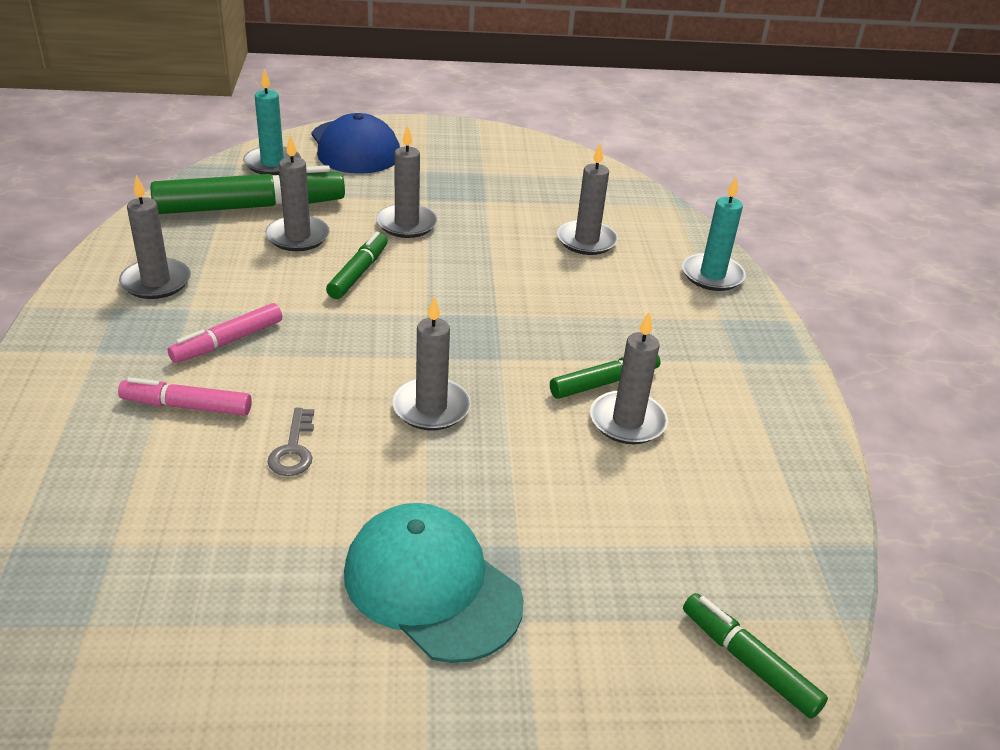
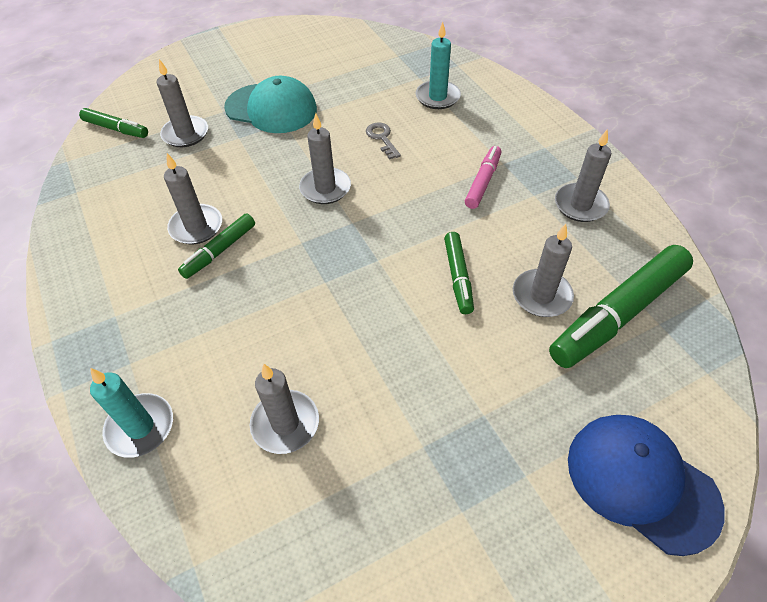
camera: 160 degrees right, 15 degrees up
pink marker [118,377,252,416] -> none
turquoise candle [243,69,301,175] -> turquoise candle moved to [416,22,461,109]
grey candle [376,125,437,238] -> grey candle moved to [157,59,208,147]

